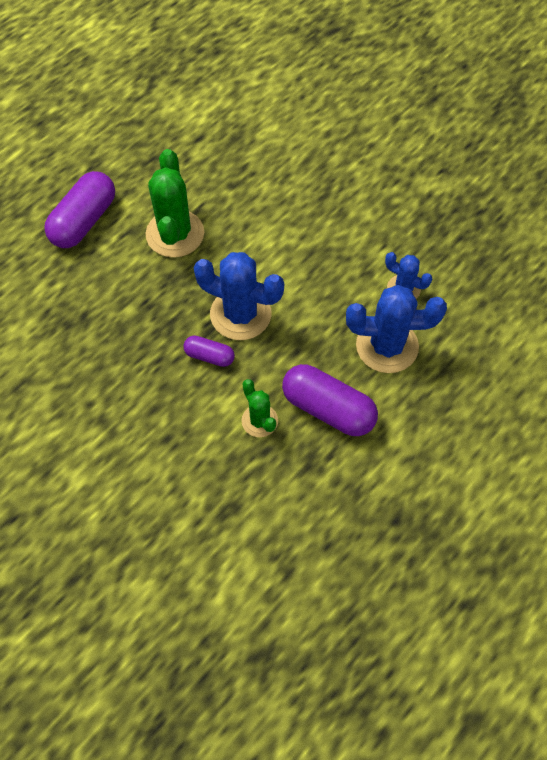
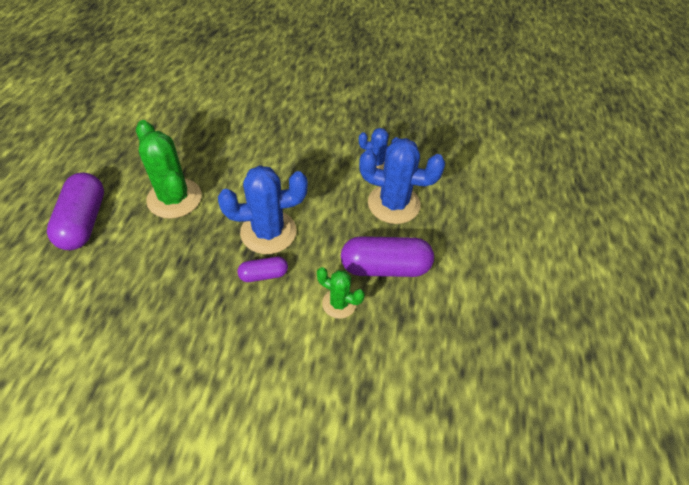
camera: 35 degrees left, 10 degrees down
blue cactus [346,285,447,373] -> blue cactus turned 45 degrees clockwise [359,138,445,224]

